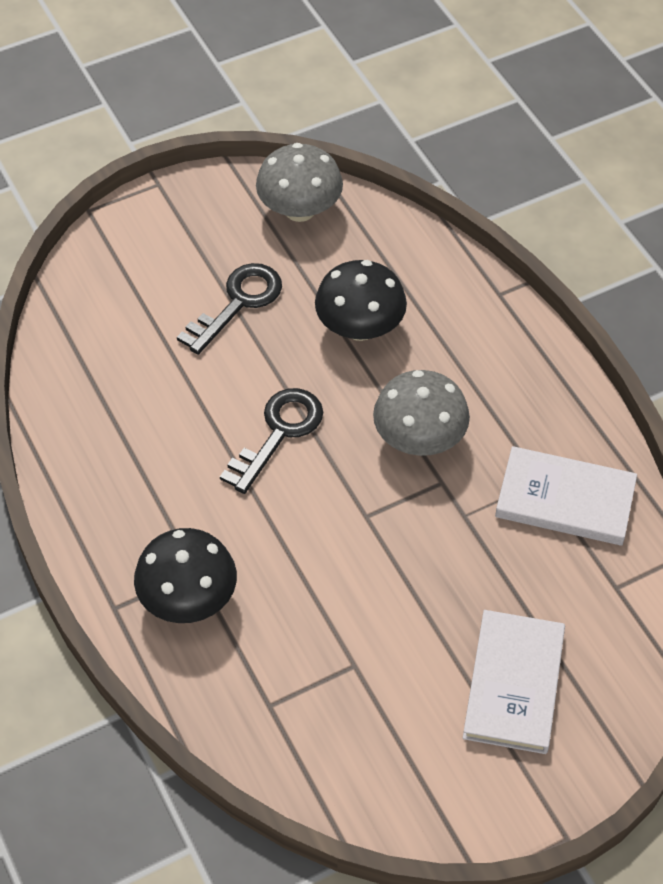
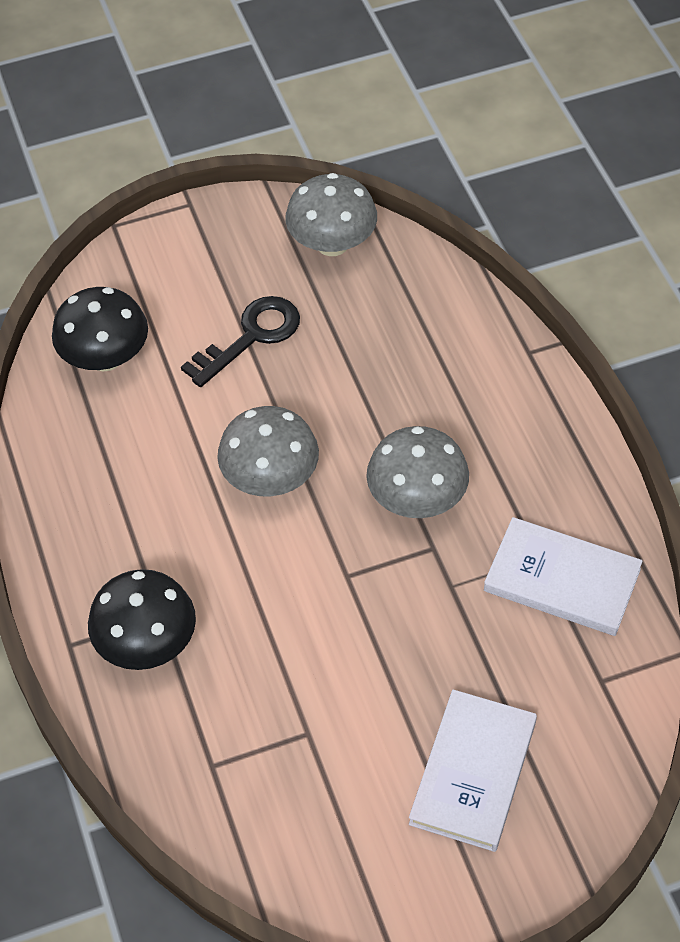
camera: 10 degrees right, 0 degrees up
black key [220,388,323,494] -> grey mushroom [217,406,319,496]
black mushroom [315,260,407,341] -> black mushroom moved to [52,287,148,371]

